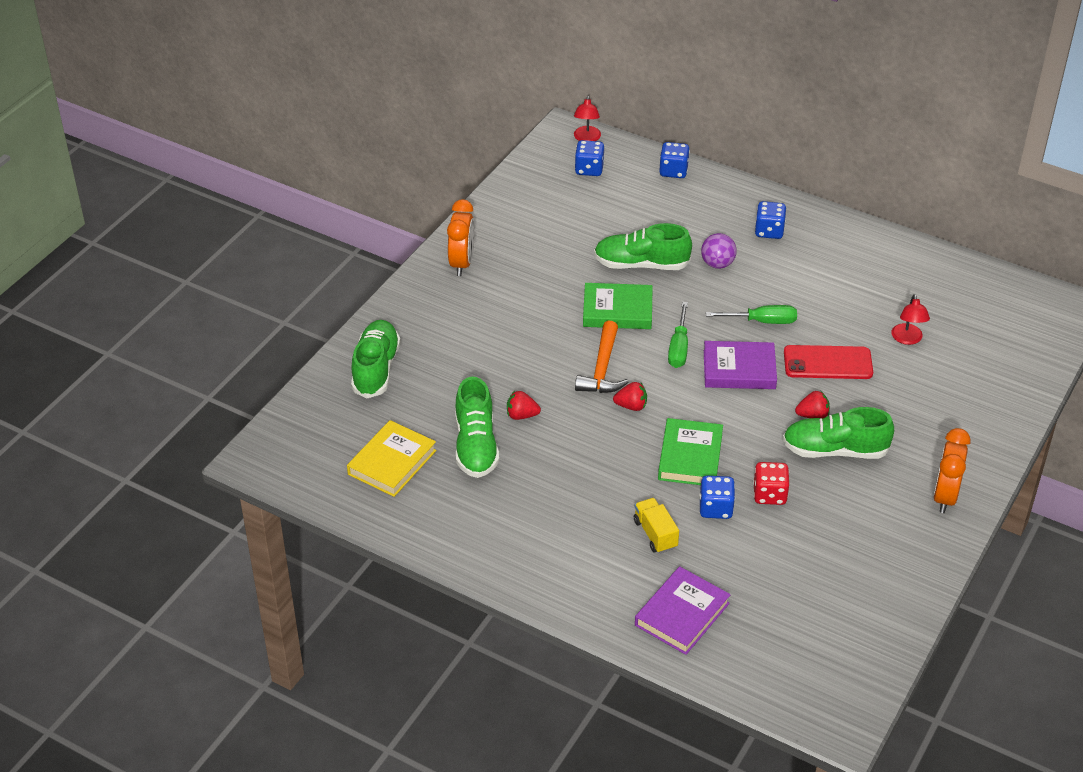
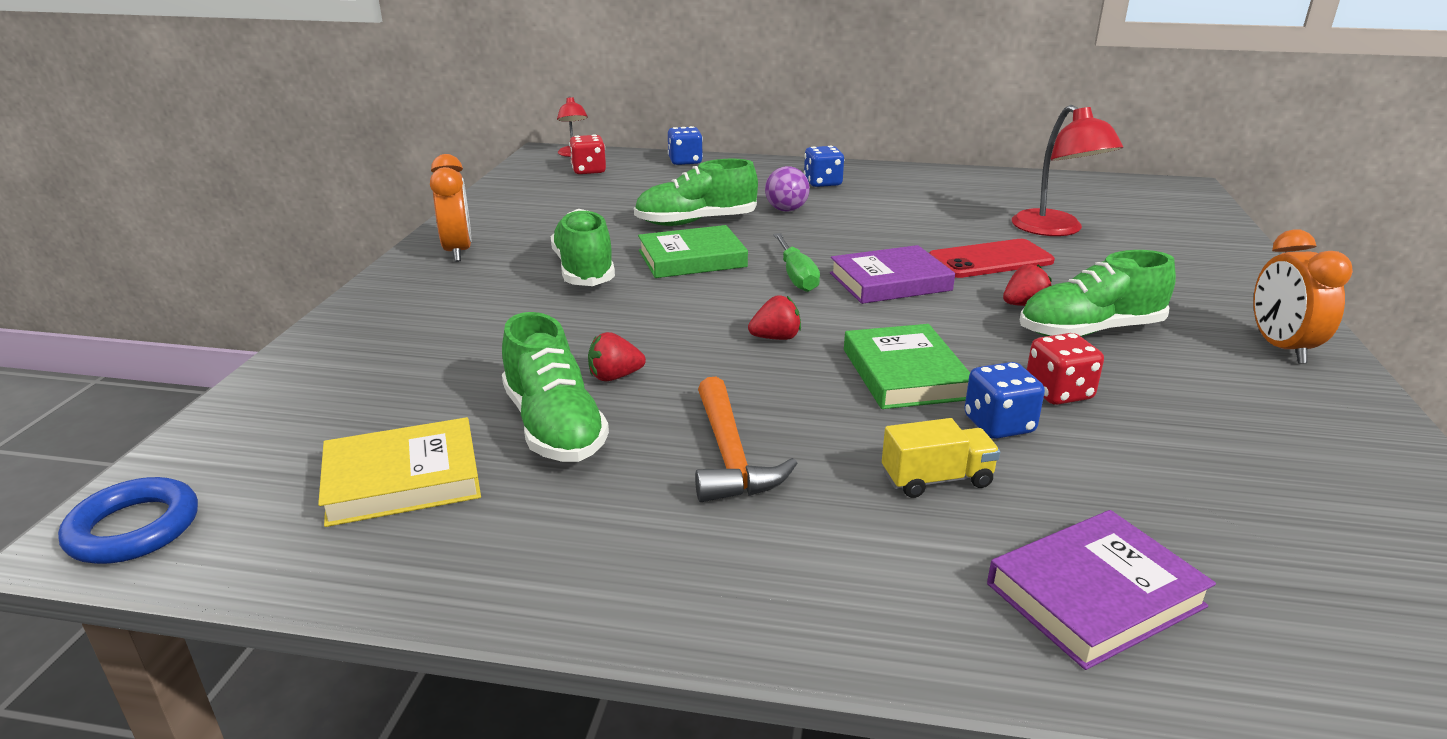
camera: 20 degrees left, 15 degrees down
yellow book [347,420,436,497] -> yellow book turned 60 degrees clockwise [318,417,481,527]
green shoe [351,320,401,398] -> green shoe moved to [551,209,615,286]
blue dice [575,140,604,176] -> red dice [569,134,606,174]
orange hammer [575,320,629,393] -> orange hammer moved to [695,377,798,502]
yellow truck [634,498,679,553] -> yellow truck turned 120 degrees clockwise [882,418,1000,498]
purple book [635,566,731,655] -> purple book turned 45 degrees clockwise [987,510,1216,670]
green screwdriver [706,305,797,324] -> none
red lamp [892,294,930,345] -> red lamp [1012,105,1123,236], size x1.74
none -> blue ring [58,477,198,564]

